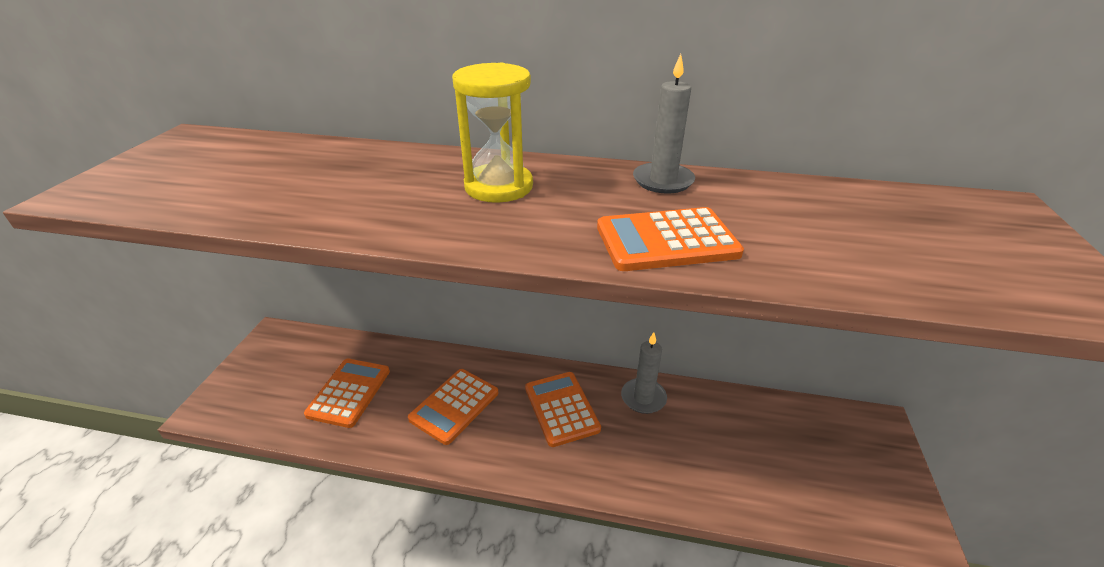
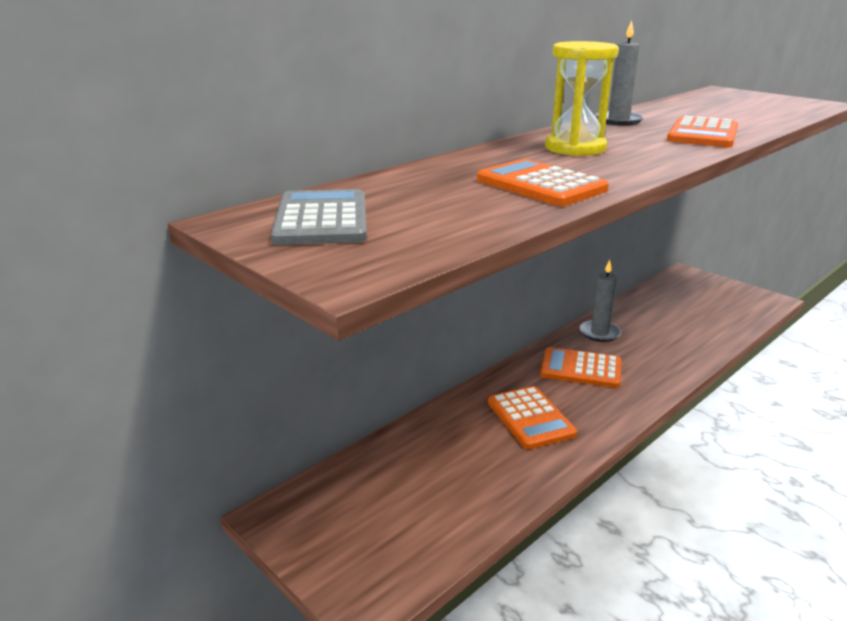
camera: 55 degrees left, 10 degrees down
orange calculator [304,359,390,428] -> orange calculator moved to [477,159,609,206]
none -> grey calculator [271,189,367,245]

